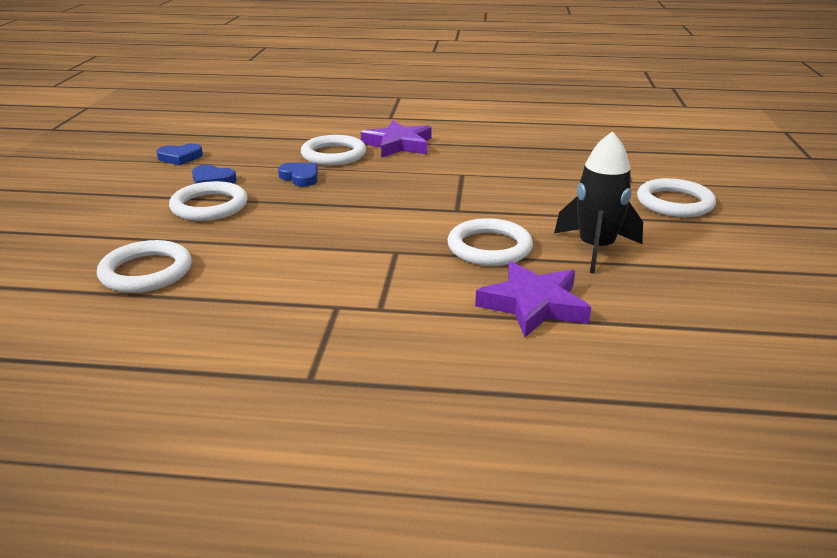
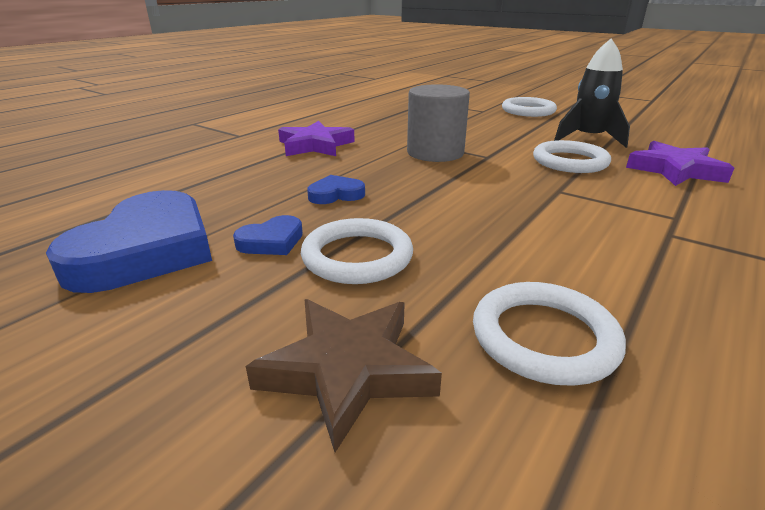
camera: 60 degrees left, 0 degrees up
blue heart [156,144,203,165] -> blue heart [46,190,212,293], size x2.18
white ring [301,135,366,165] -> none
none -> brown star [246,299,442,452]
none -> grey cylinder [407,84,470,162]

